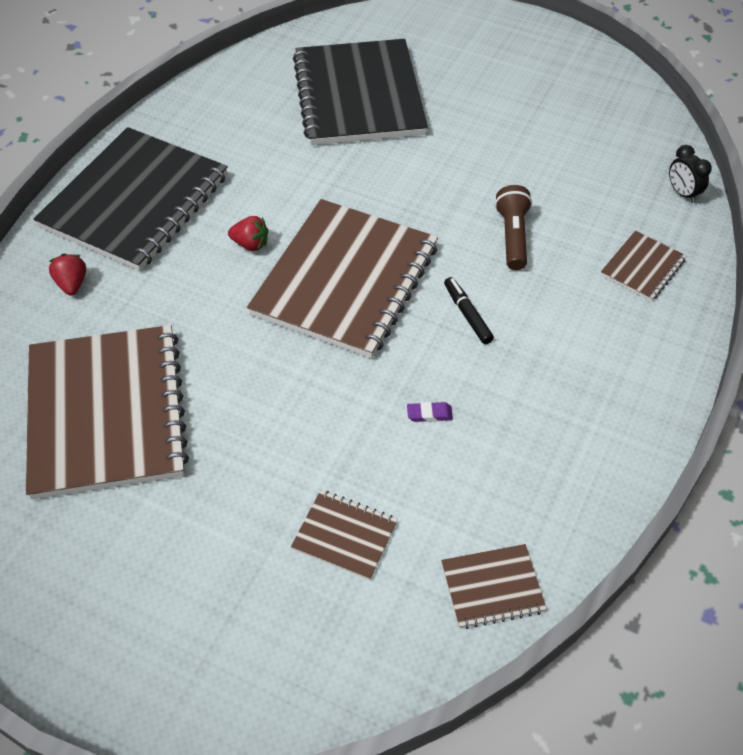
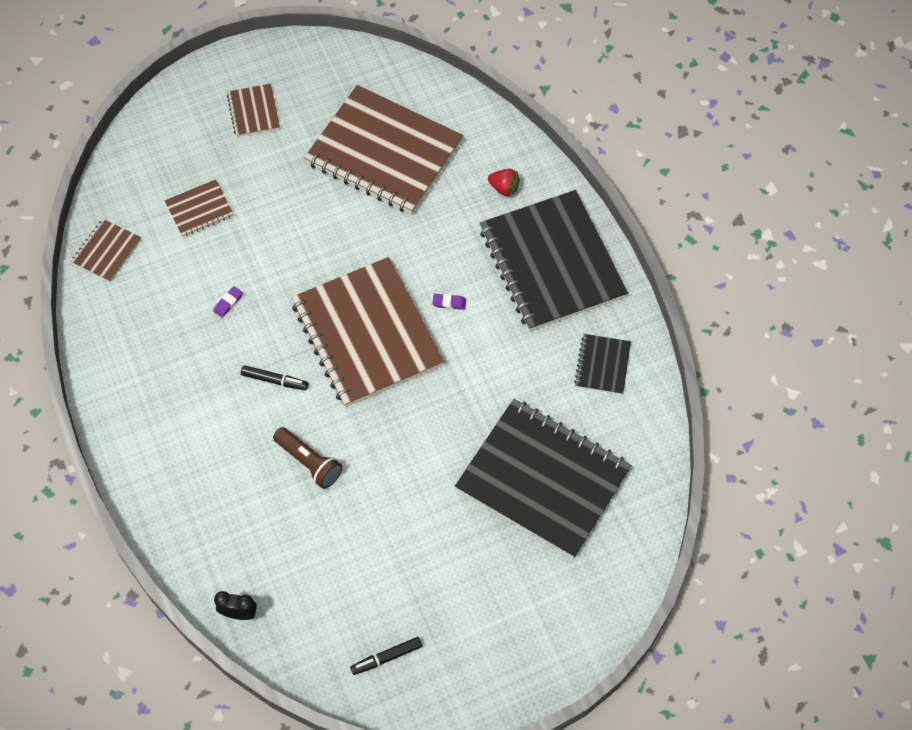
camera: 130 degrees right, 10 degrees up
red strawberry [228,216,269,251] -> purple eraser [432,294,466,310]
brown notebook [601,230,686,301] -> brown notebook moved to [227,84,280,137]
none -> black marker [350,637,422,675]
none -> black notebook [574,334,631,395]

